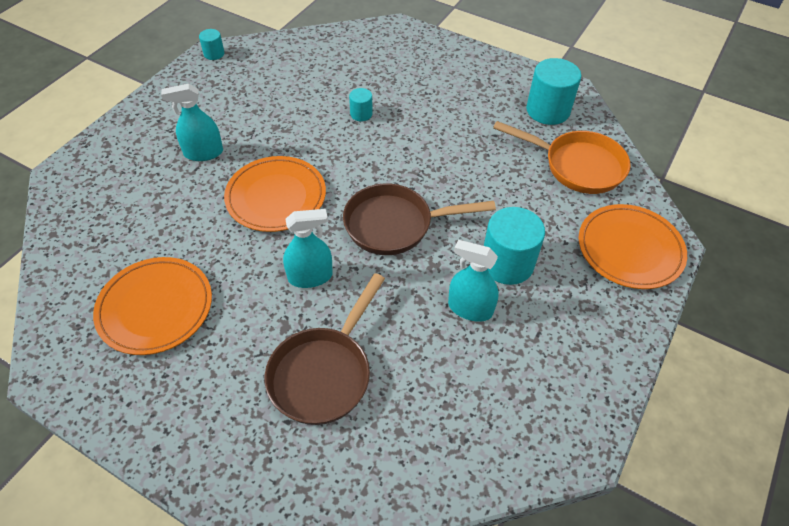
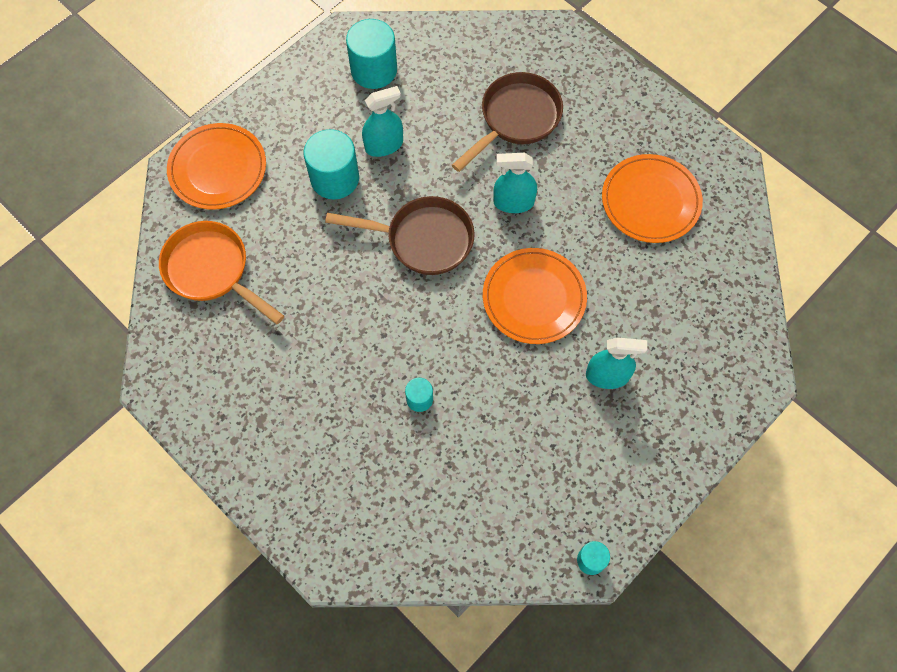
camera: 165 degrees left, 15 degrees up
turquoise spray bottle [448,240,499,322] -> turquoise spray bottle turned 60 degrees counterclockwise [362,86,403,157]
turquoise cylinder [526,58,581,125] -> turquoise cylinder moved to [346,19,397,89]

